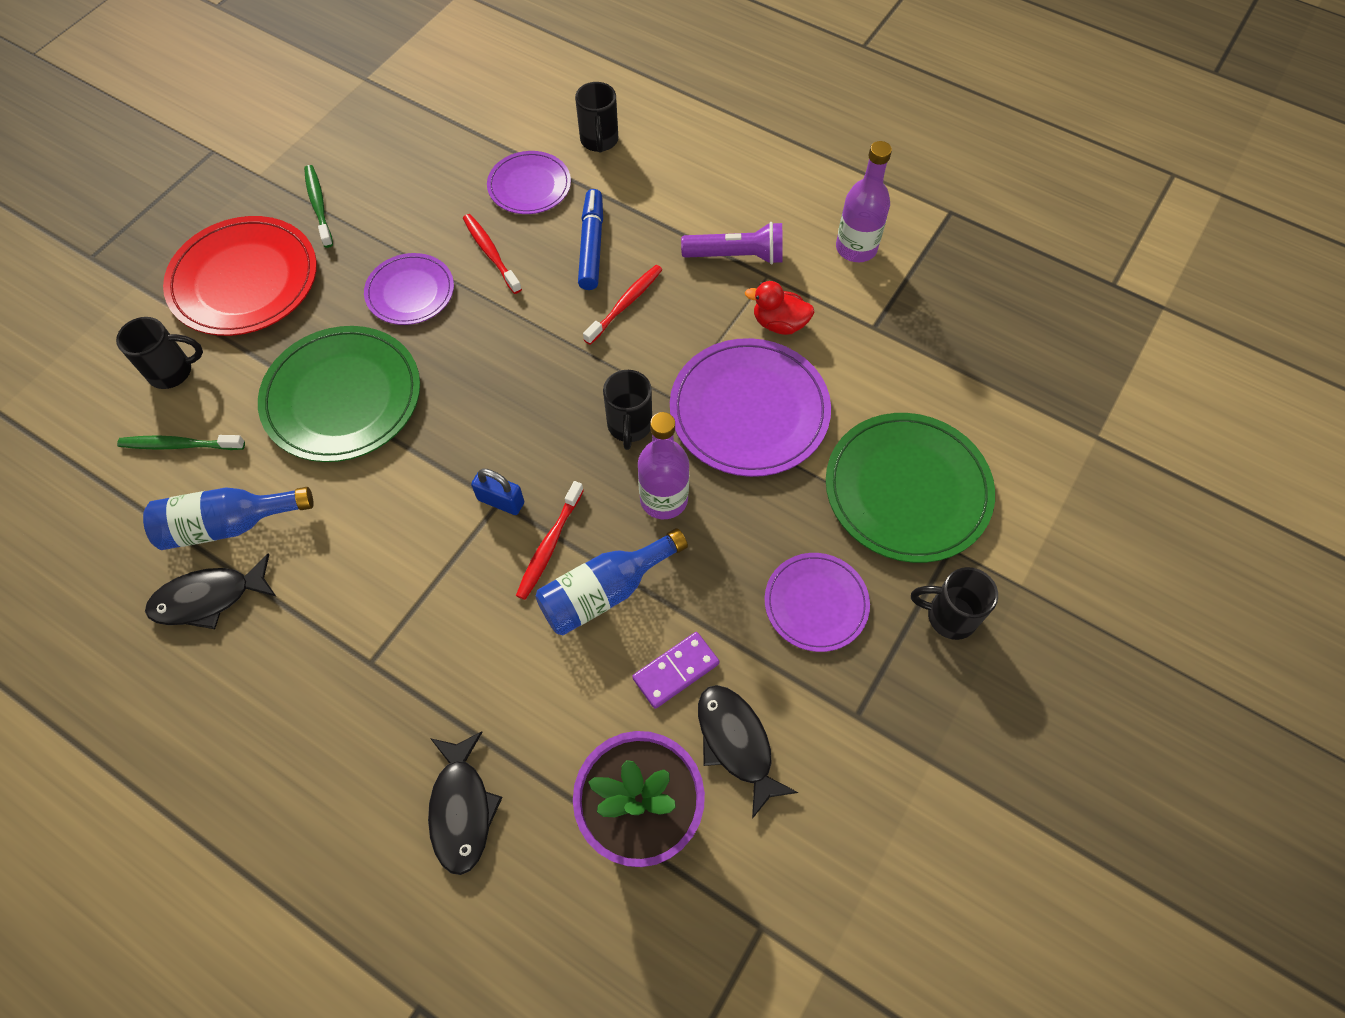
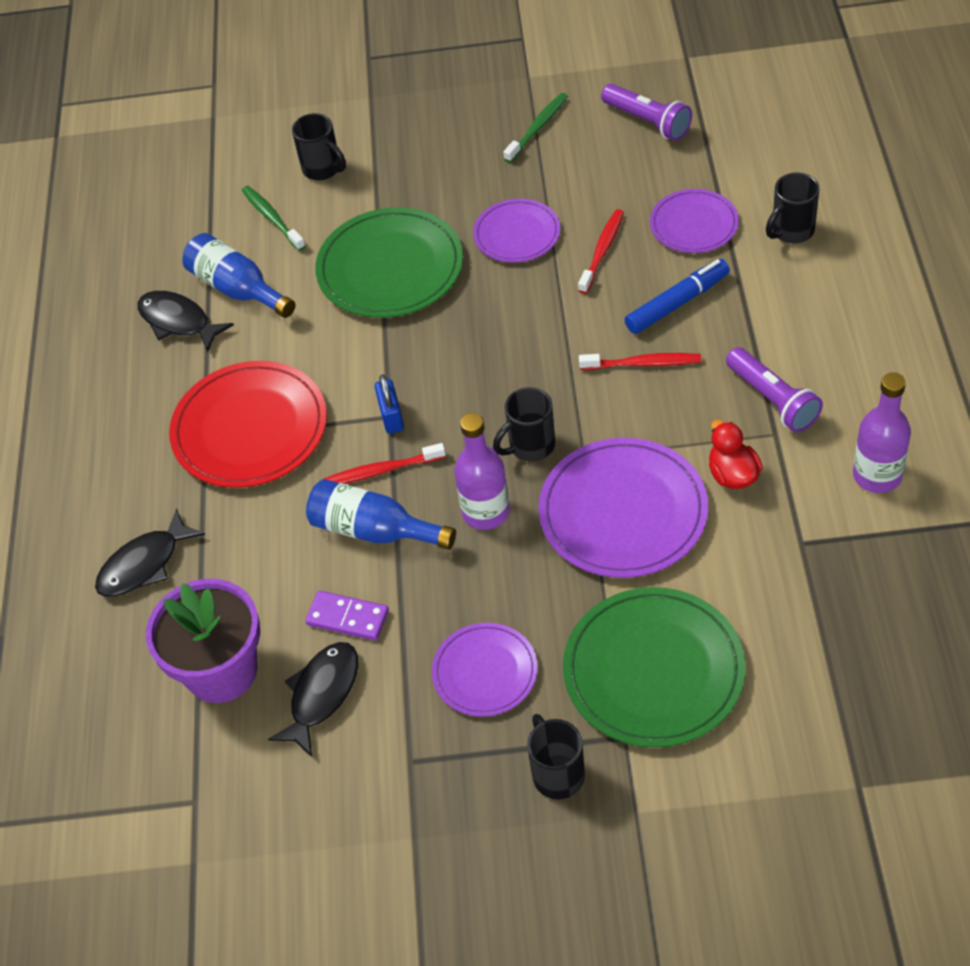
camera: 60 degrees right, 10 degrees down
red plate [163,216,317,336] -> red plate moved to [169,361,327,488]
none -> purple flashlight [601,84,692,141]

